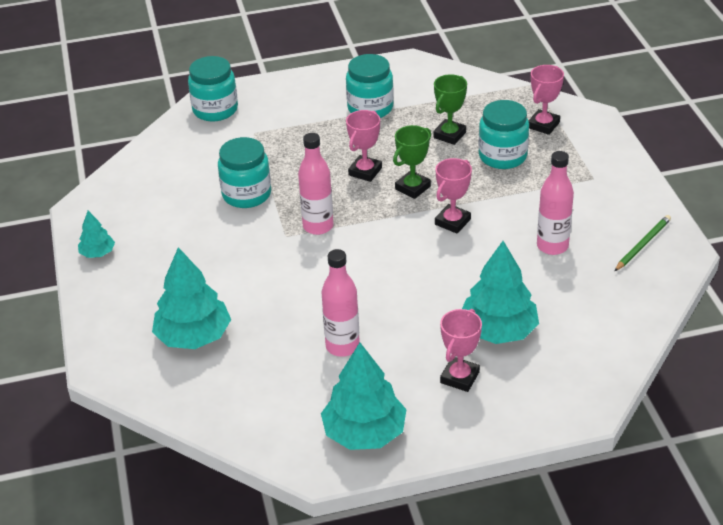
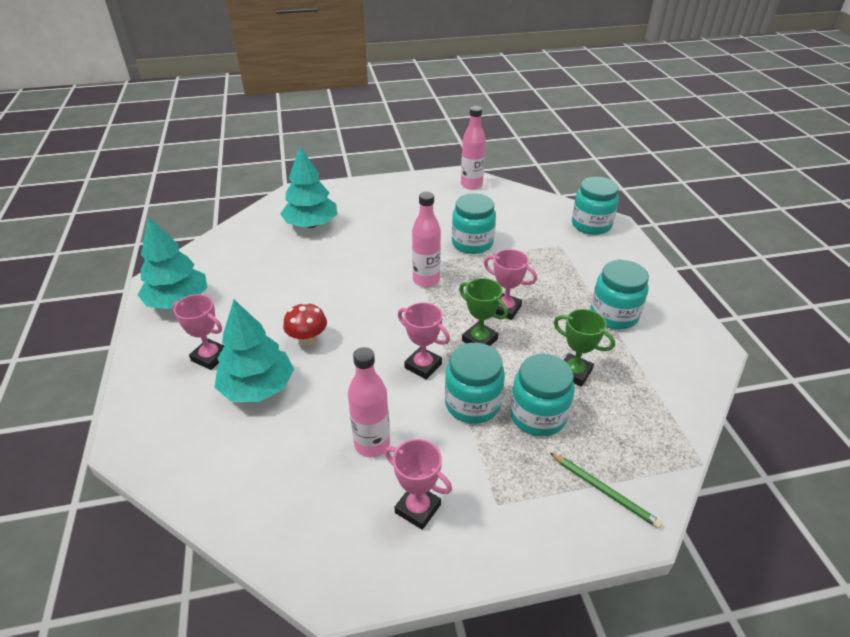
camera: 90 degrees right, 0 degrees up
turquoise tree [78,211,115,258] -> none
pink bottle [322,249,360,357] -> pink bottle moved to [461,106,486,190]
pink trophy [529,65,564,135] -> pink trophy moved to [385,439,452,530]
green pencil [615,215,671,271] -> green pencil moved to [550,453,663,529]
none -> red mushroom [283,302,327,347]
none -> turquoise jar [445,343,505,424]

